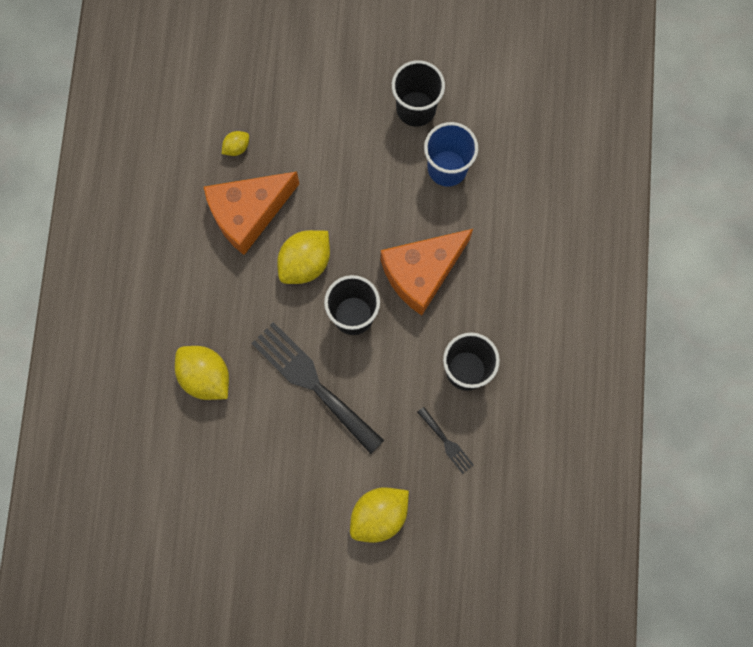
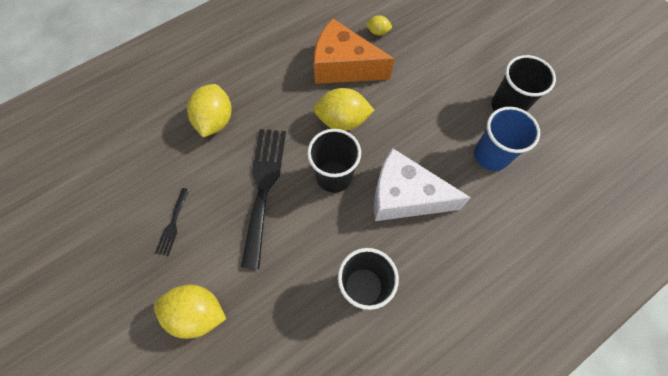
camera: 50 degrees right, 10 degrees down
orange cheese [381,229,473,316] -> white cheese [374,148,471,221]
black fork [417,407,474,474] -> black fork moved to [155,188,189,256]

